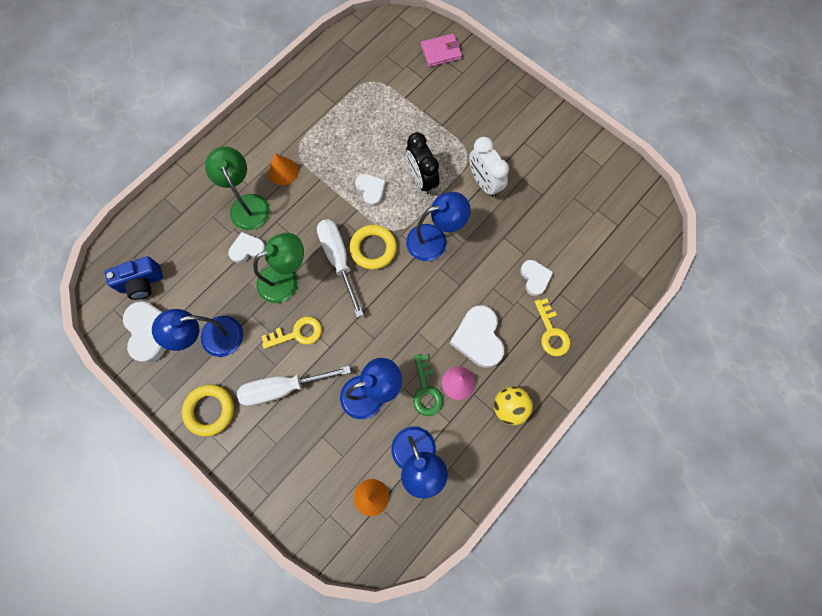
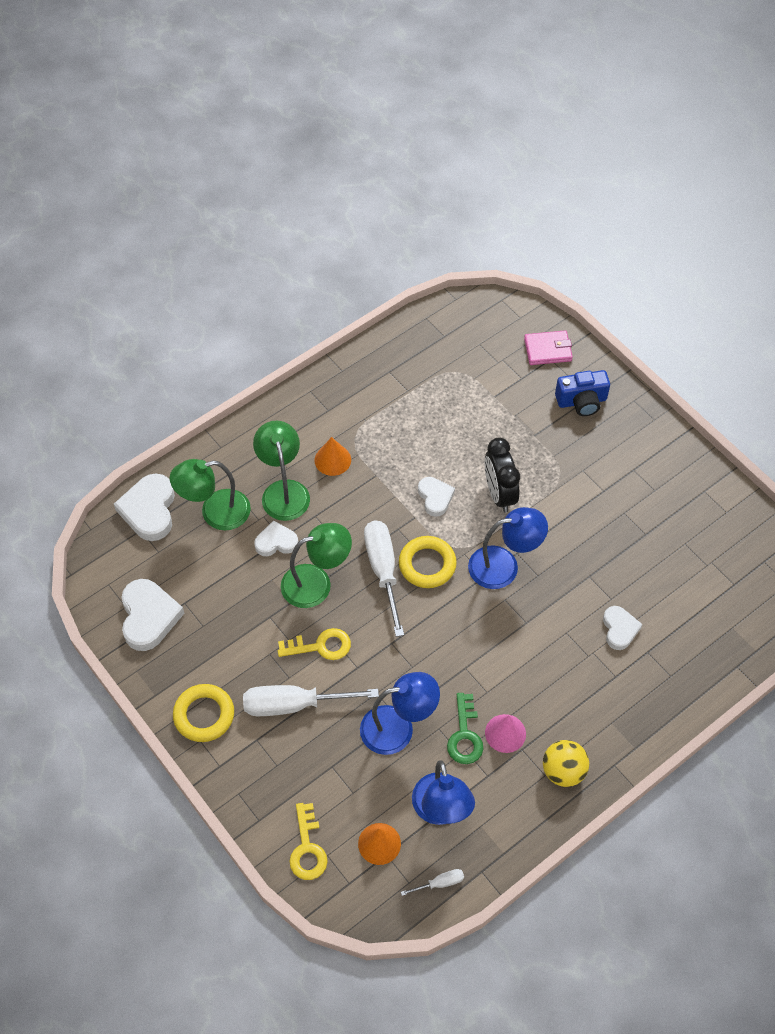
camera: 10 degrees right, 15 degrees down
blue camera [105,256,163,300] -> blue camera moved to [555,370,610,416]
blue lamp [152,309,243,357] -> none
white heart [450,305,504,368] -> white heart moved to [114,473,175,541]
white clock [469,137,509,197] -> none
yellow key [535,298,570,356] -> yellow key moved to [289,803,328,880]
none -> green lamp [170,459,251,530]
none -> white screwdriver [401,869,464,896]

